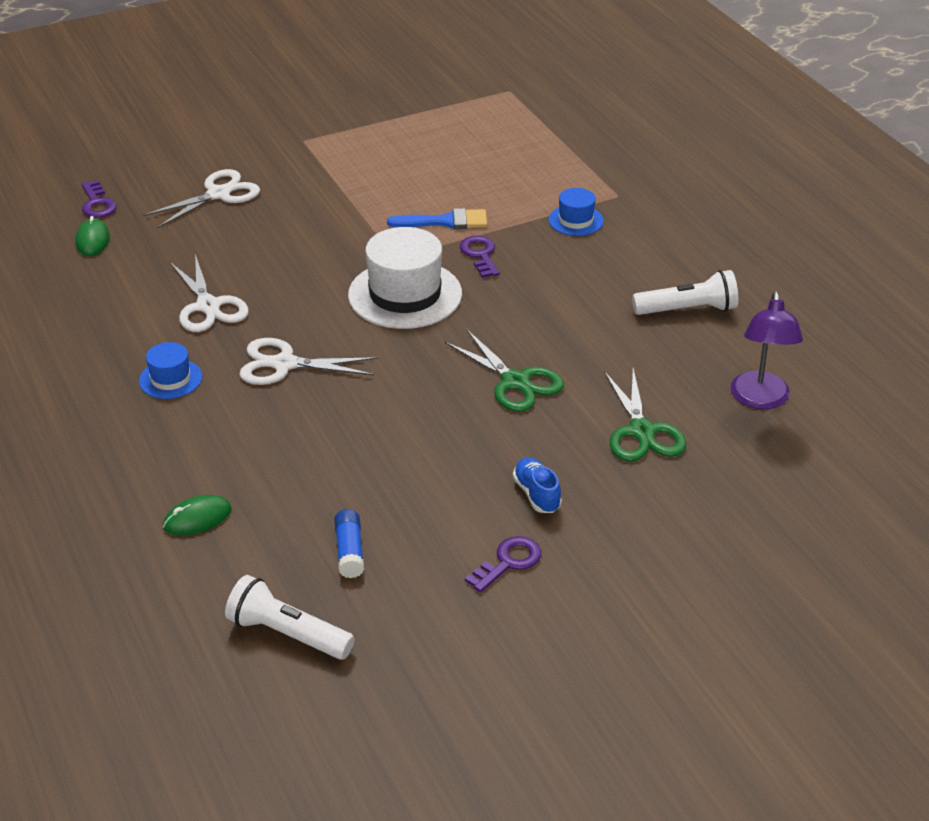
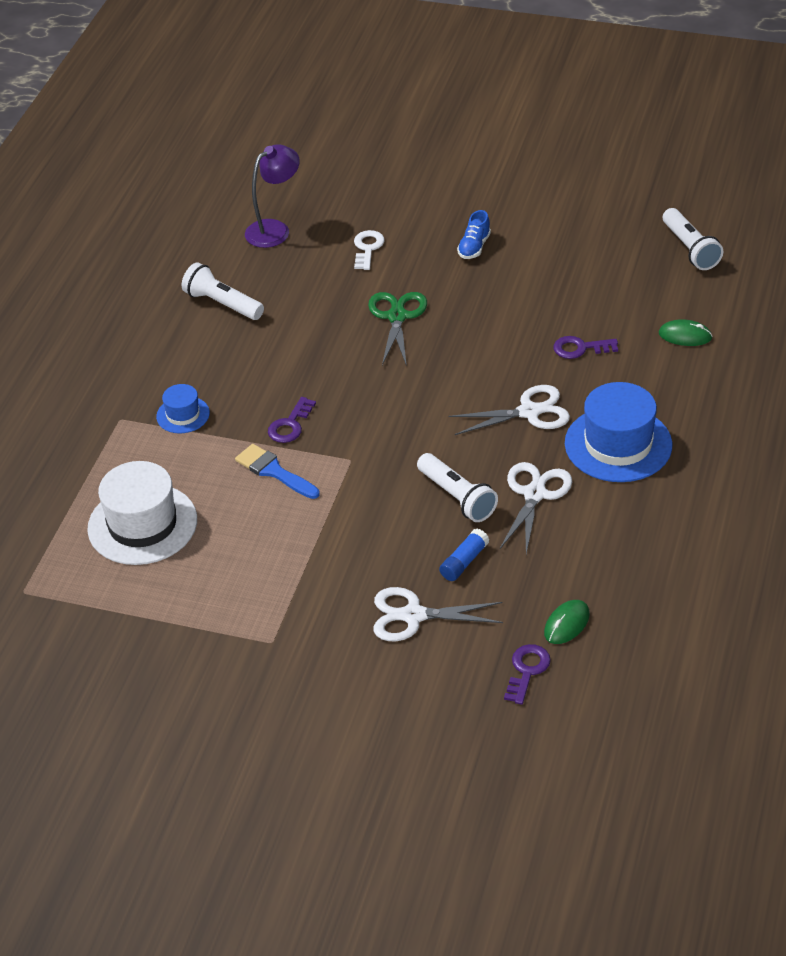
camera: 135 degrees left, 5 degrees up
blue hat [139,342,202,399] -> blue hat [565,382,672,482], size x1.95
white scissors [239,338,378,385] -> white scissors turned 60 degrees counterclockwise [448,385,570,435]
blue glue stick [334,509,364,578] -> blue glue stick moved to [439,529,489,581]
white hat [348,227,462,329] -> white hat moved to [87,461,197,565]
purple key [465,536,541,593] -> purple key moved to [554,336,618,359]
green scissors [604,369,686,461] -> white key [354,230,385,270]
none -> white flashlight [417,453,498,522]

